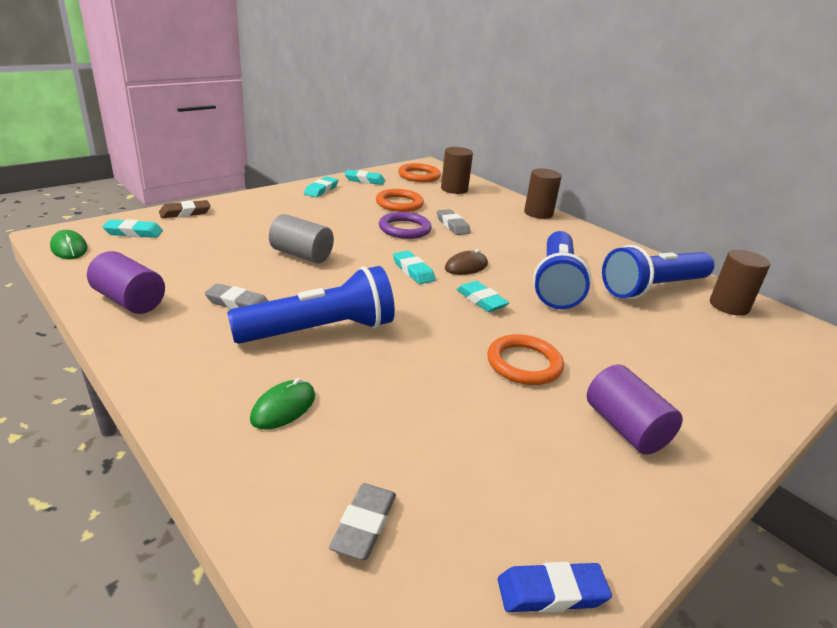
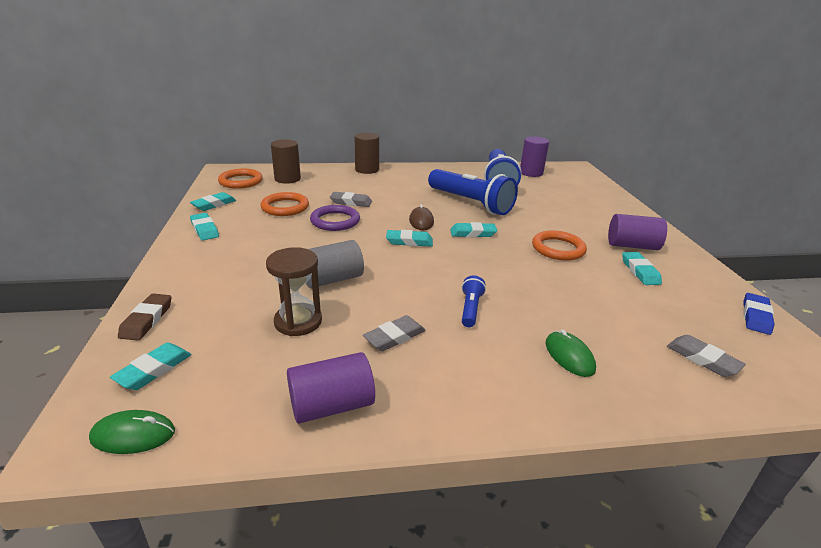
camera: 55 degrees left, 0 degrees up
blue flashlight [227,266,395,344] -> blue flashlight [462,275,486,327], size x0.44
brown cylinder [710,250,770,316] -> purple cylinder [520,137,549,177]
none -> brown hourglass [266,247,322,336]
none -> turquoise eraser [622,252,662,285]

